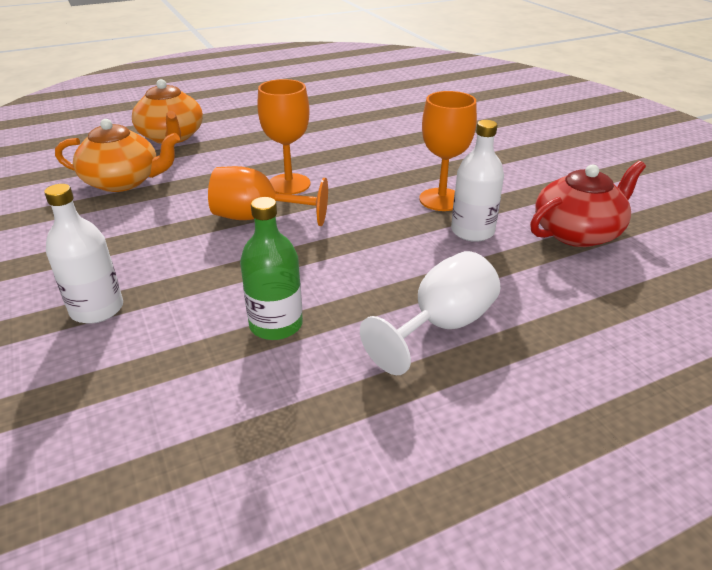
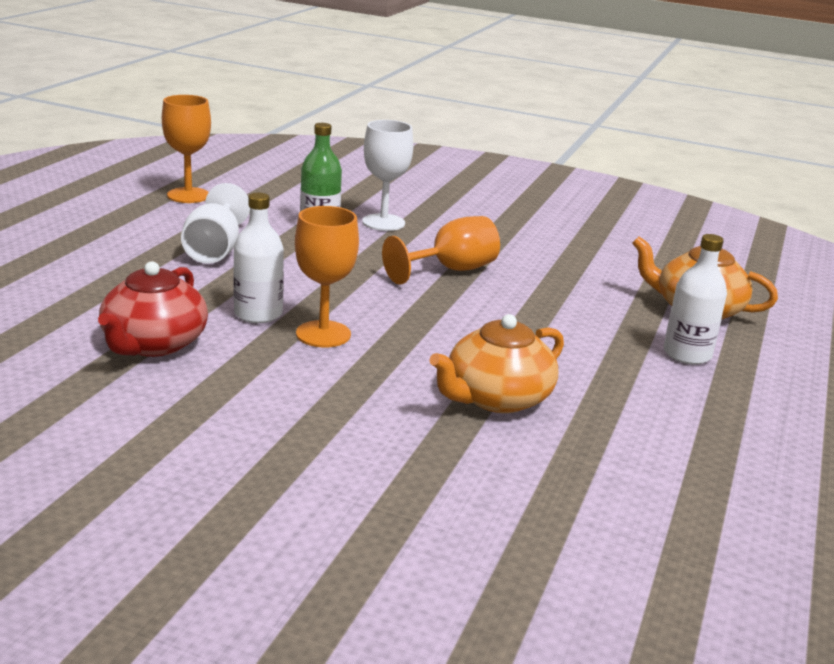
camera: 135 degrees right, 10 degrees down
white bottle [44,184,123,324] -> white bottle moved to [664,234,727,365]
orange teapot [55,119,180,192] -> orange teapot moved to [429,314,564,413]
orange goblet [257,79,311,195] -> orange goblet moved to [162,95,211,203]
none -> white goblet [362,120,413,231]

